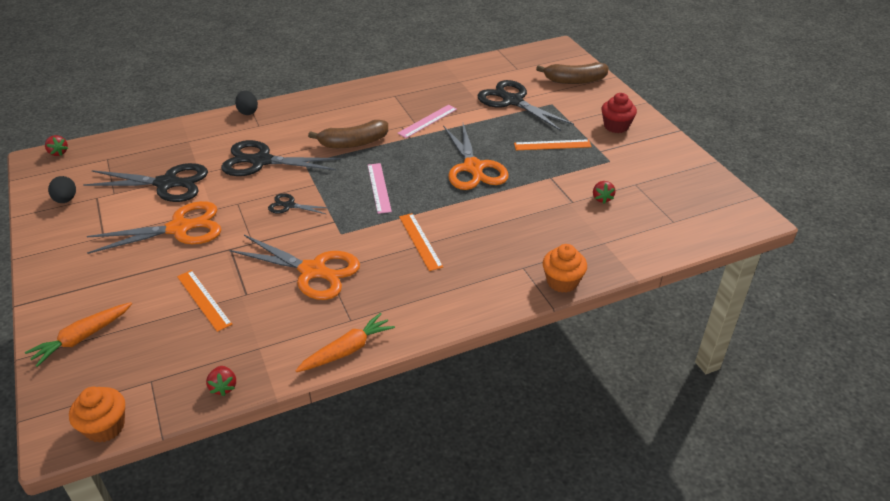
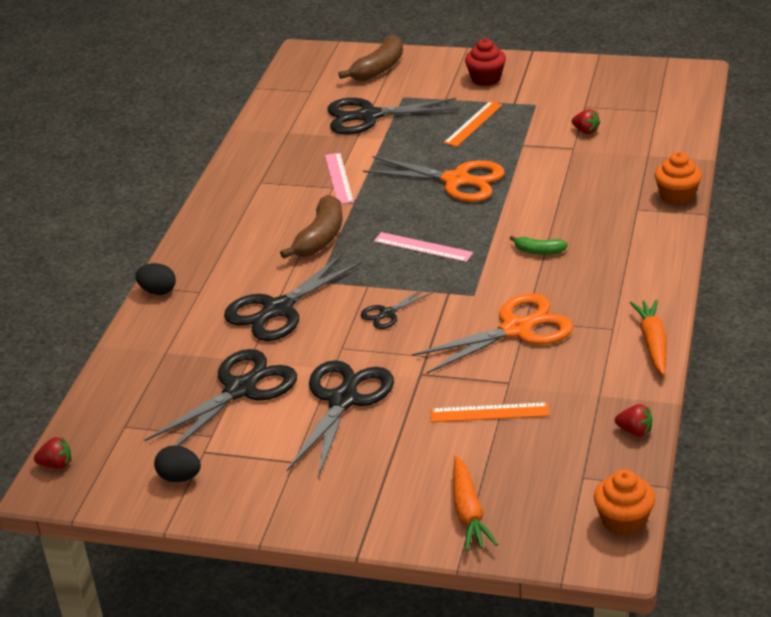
camera: 50 degrees left, 5 degrees down
orange scissors [87,201,221,254] -> black scissors [287,360,394,478]
orange ruler [399,213,443,271] -> green banana [510,236,568,255]

